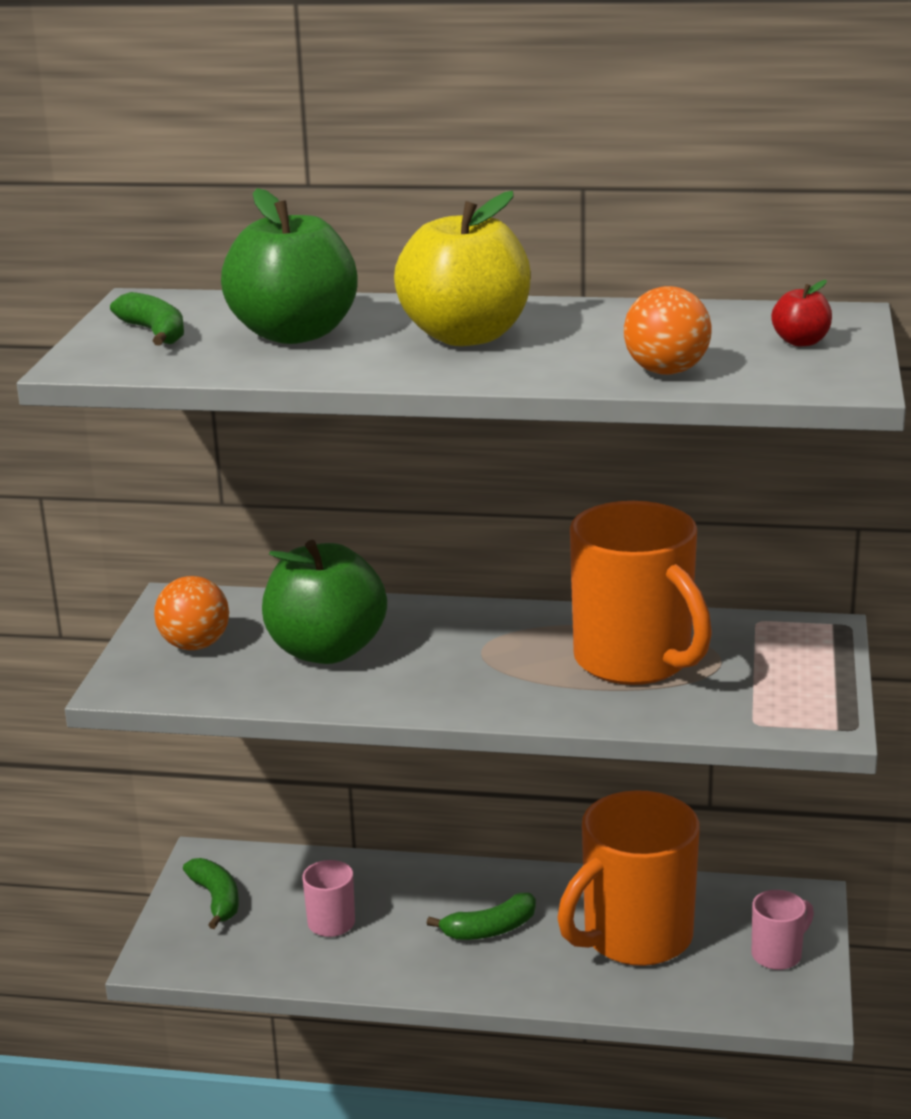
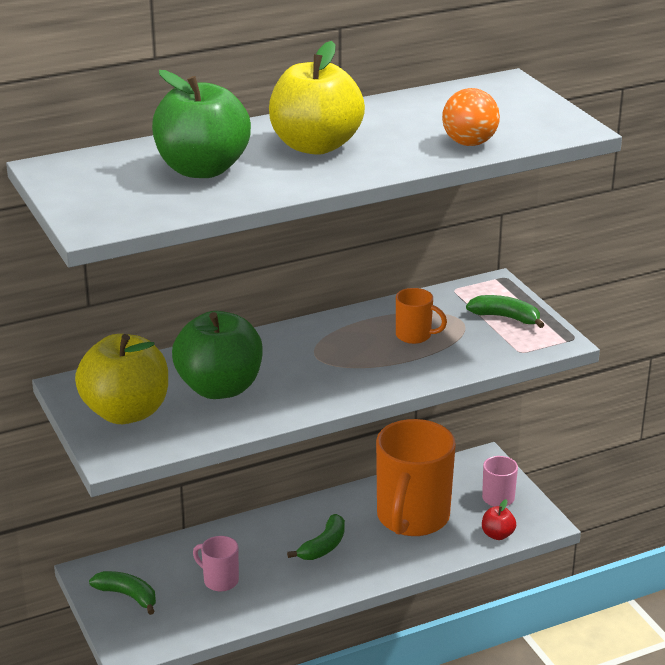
camera: 35 degrees left, 5 degrees up
green banana [110,292,184,345] -> green banana moved to [466,295,545,328]
orange ball [154,576,229,650] -> yellow apple [75,334,168,424]
orange mug [570,501,712,685] -> orange mug [396,288,447,344], size x0.45
red apple [771,280,832,346] -> red apple moved to [482,499,516,540]

